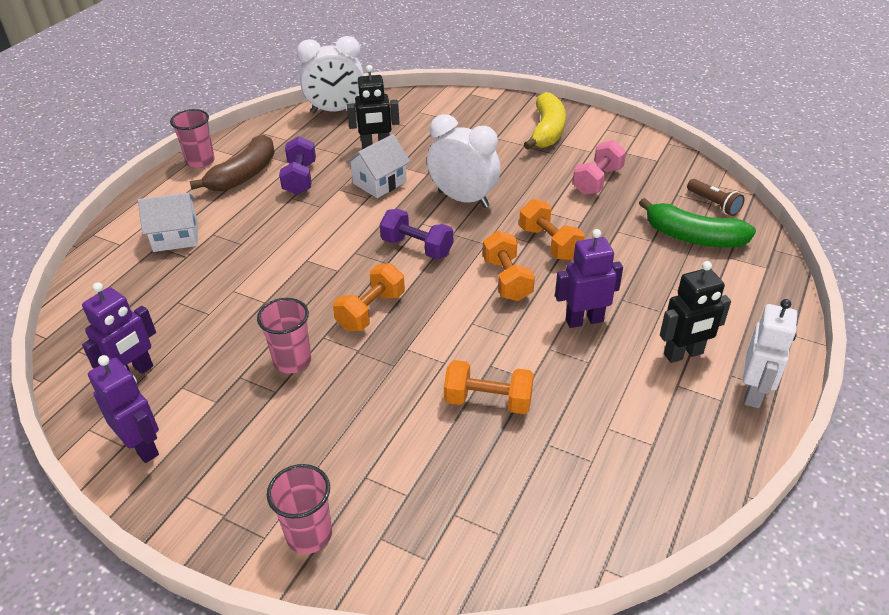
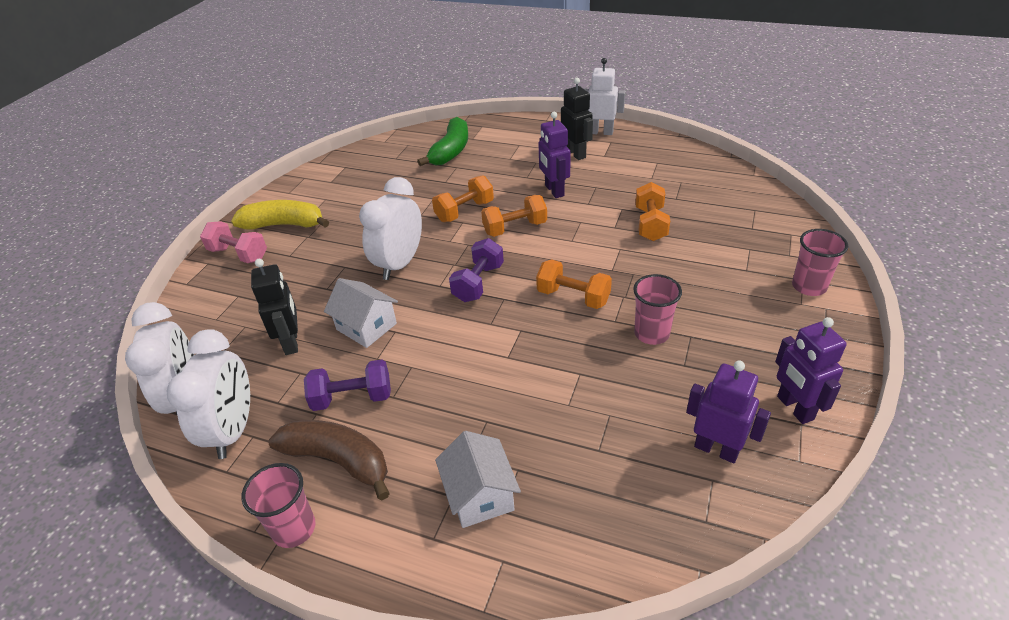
camera: 95 degrees left, 0 degrees up
purple robot [88,355,159,463] -> purple robot turned 60 degrees counterclockwise [775,317,847,424]
pink dumbbell [573,140,626,195] -> pink dumbbell moved to [200,221,267,263]
brown flashlight [687,179,745,216] -> none
none -> white clock [167,329,250,459]

